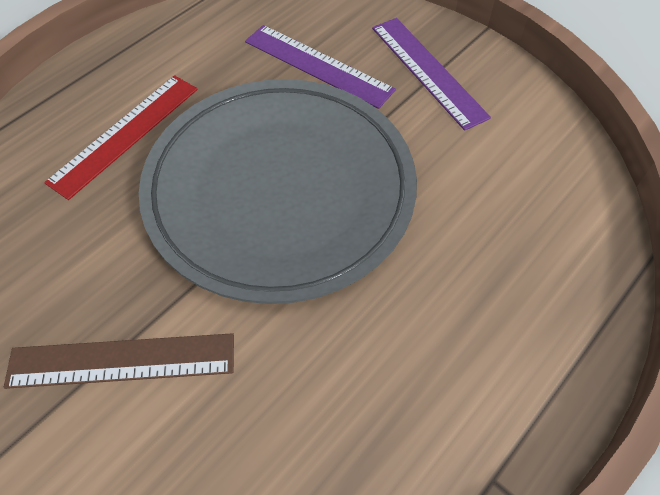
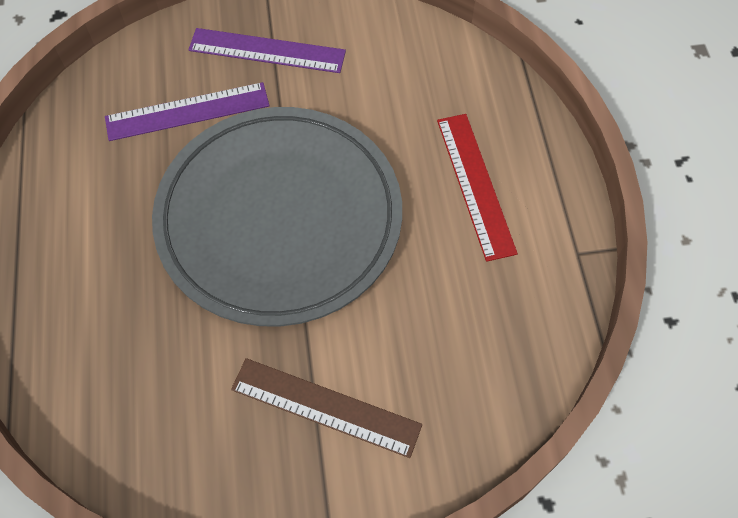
camera: 50 degrees left, 5 degrees up
brown ruler [4,333,234,389] -> brown ruler turned 75 degrees clockwise [231,358,422,458]
red ruler [44,75,198,200] -> red ruler moved to [437,114,518,262]

